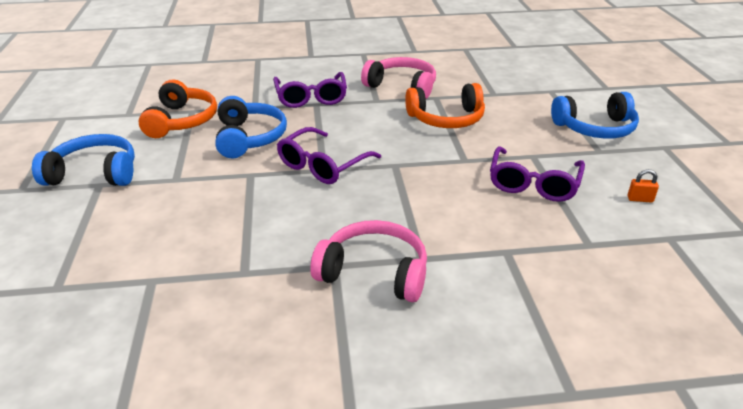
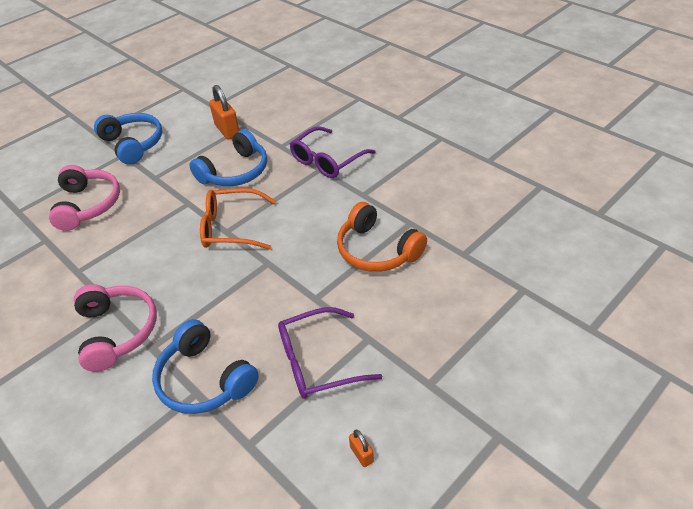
camera: 55 degrees right, 10 degrees up
orange headphones [139,79,217,138] -> orange padlock [209,85,239,140]
purple glasses [277,127,381,184] -> orange glasses [200,188,276,250]
pink headphones [361,57,436,99] -> pink headphones moved to [49,165,120,231]
blue headphones [551,92,639,139] -> blue headphones moved to [152,319,259,414]

